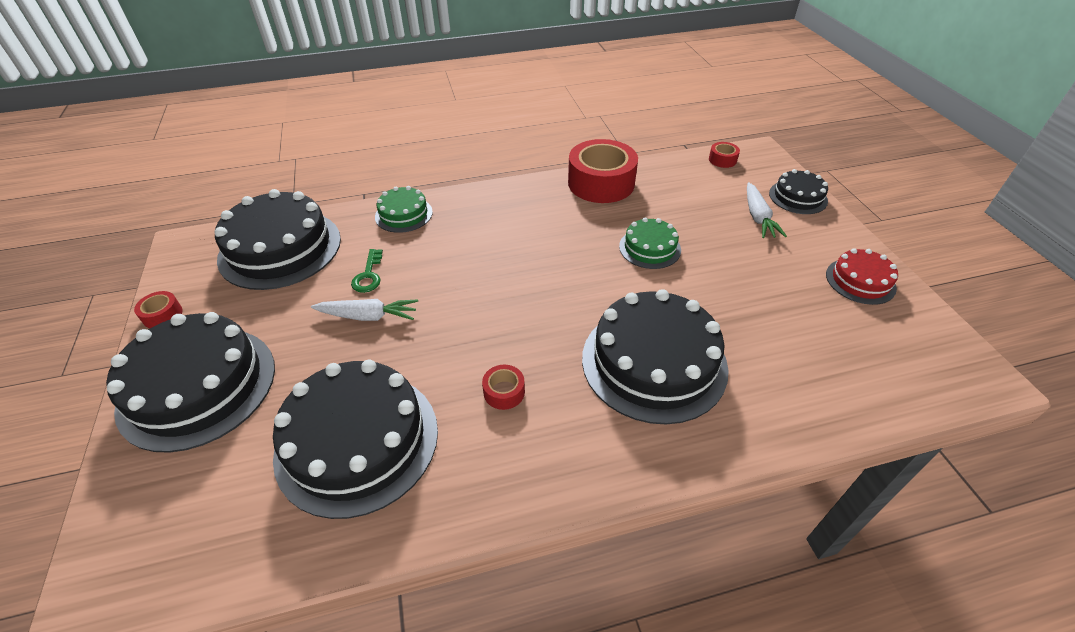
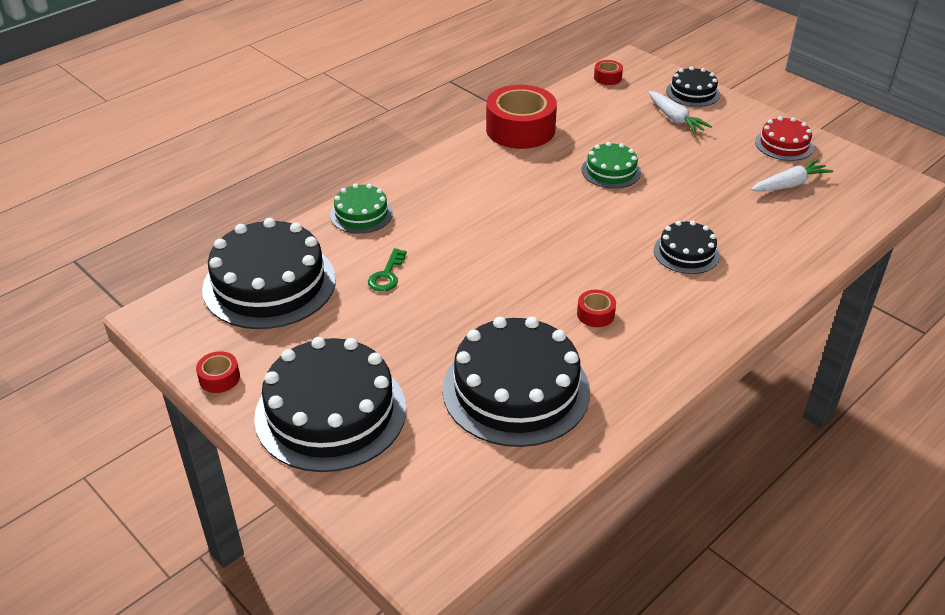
camera: 30 degrees left, 5 degrees down
white carrot [311,299,418,321] -> white carrot moved to [751,159,833,191]
green key [351,249,383,293] -> green key turned 45 degrees clockwise [368,248,407,292]
black cake [582,289,729,424] -> black cake [654,221,720,274], size x0.52

